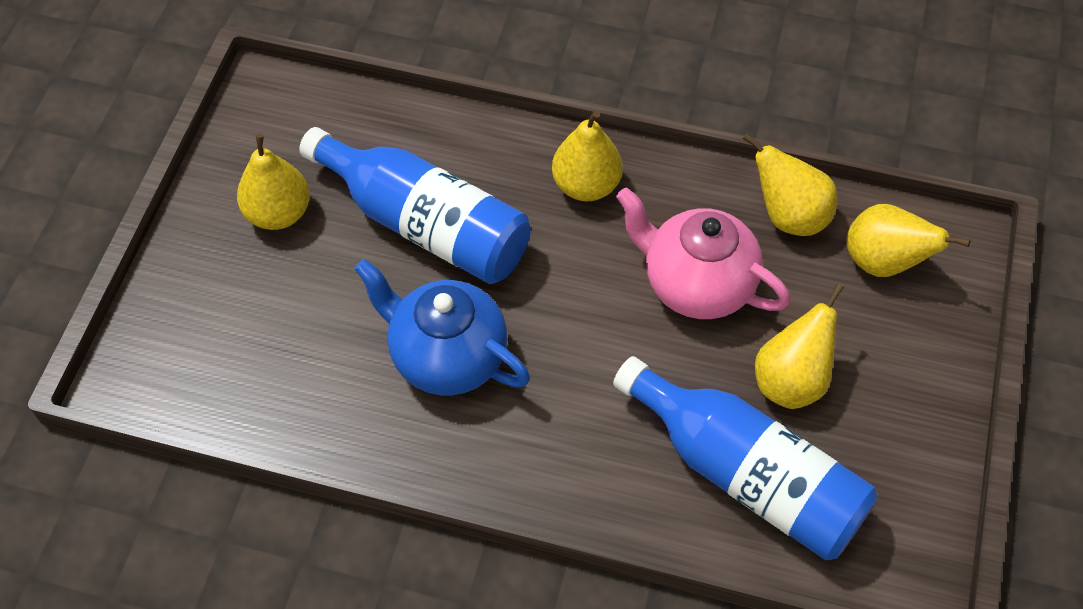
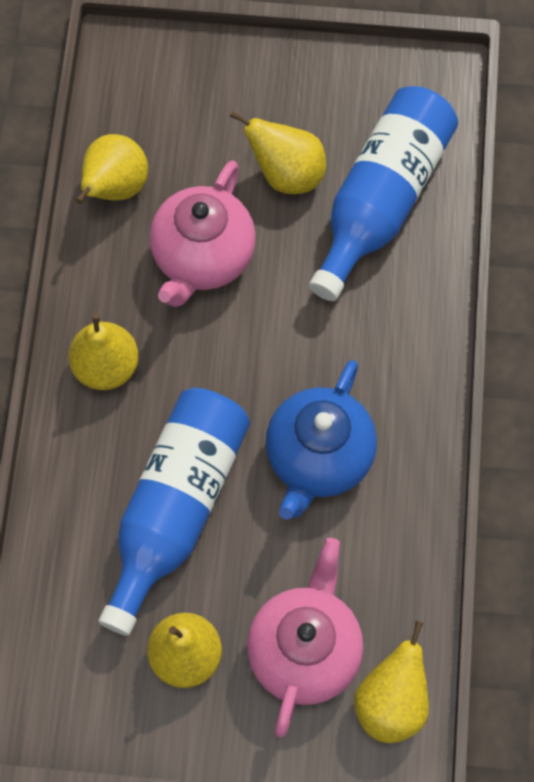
camera: 100 degrees left, 10 degrees up
yellow pear [846,204,971,277] -> yellow pear moved to [354,621,429,743]
none -> pink teapot [247,538,363,738]

